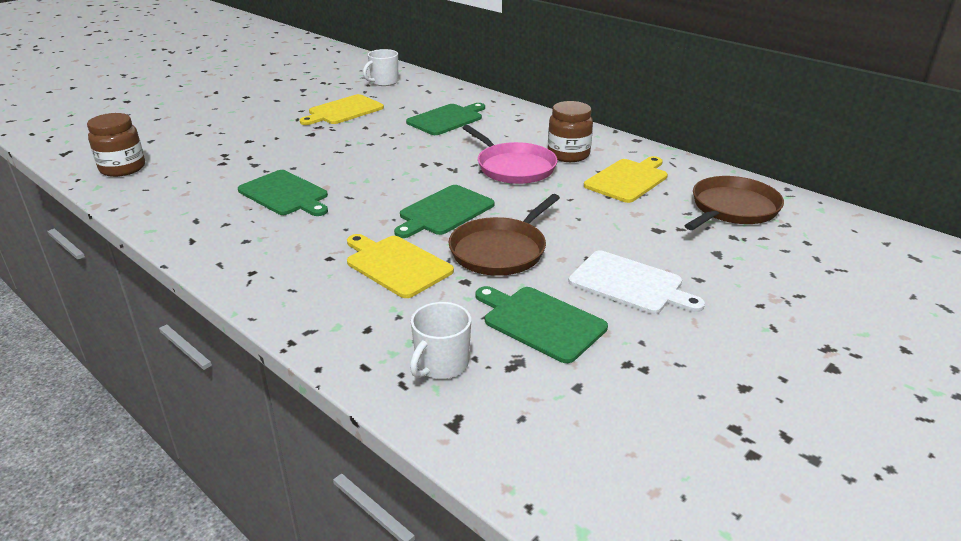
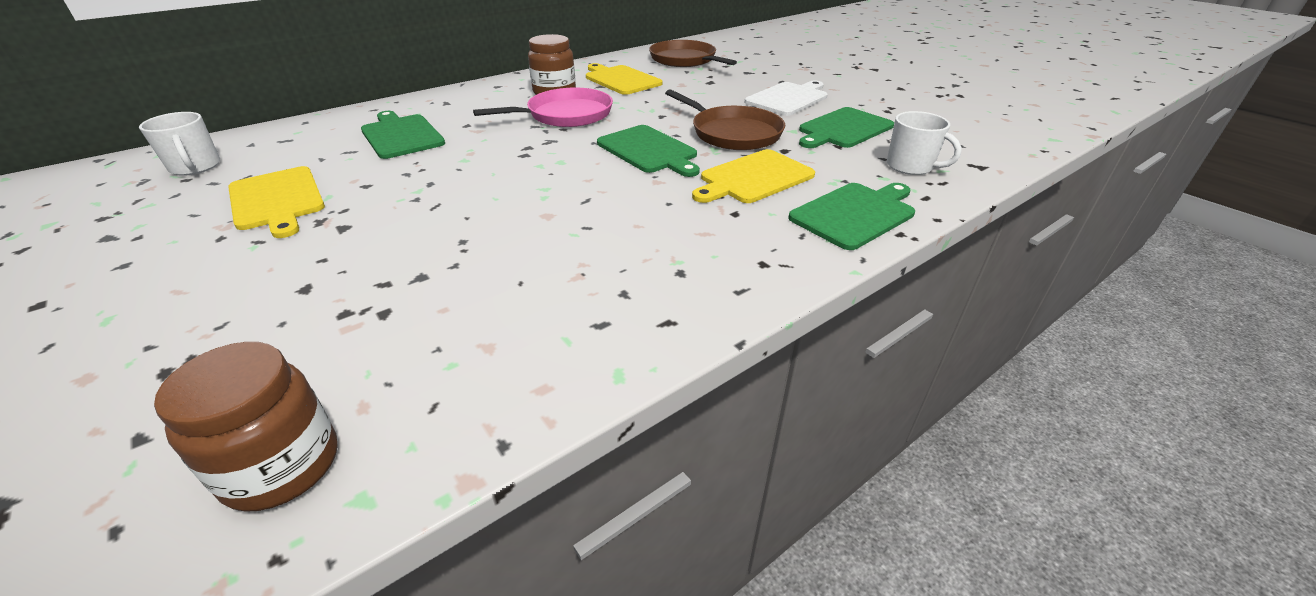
camera: 80 degrees left, 5 degrees up
green cutting board [238,170,328,216] -> green cutting board moved to [788,183,915,250]

